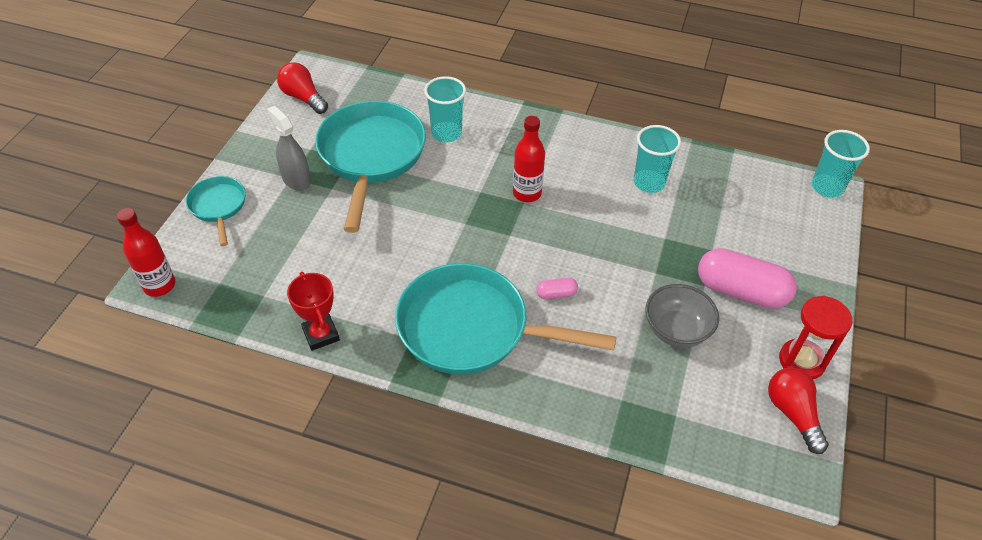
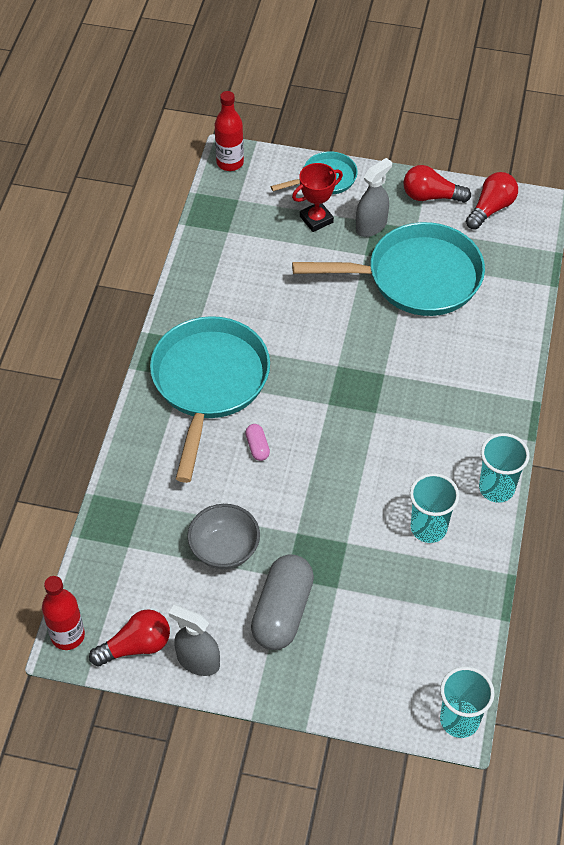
camera: 85 degrees right, 5 degrees up
red trophy [287,272,340,351] -> red trophy moved to [292,163,343,232]
turquoise cup [424,76,466,142] -> turquoise cup moved to [479,433,530,503]
red bottle [513,116,545,202] -> red bottle moved to [42,576,85,650]
pink capsule [698,248,797,309] -> grey capsule [251,554,314,650]
red hourglass [779,296,852,379] -> grey spray bottle [169,605,220,676]
none -> red light bulb [403,165,471,203]

